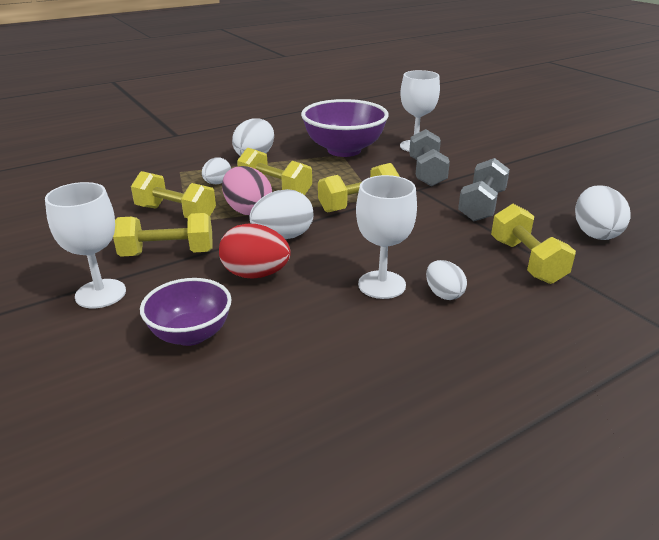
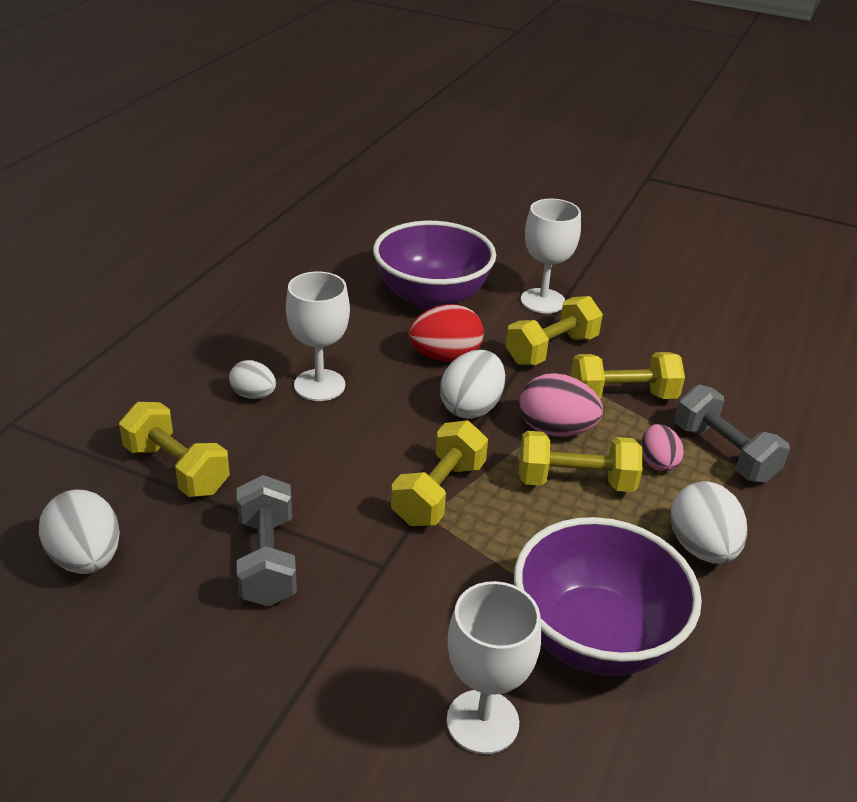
camera: 145 degrees right, 5 degrees up
purple bowl [140,278,232,346] -> purple bowl [373,221,496,310], size x1.64
white egg [202,158,231,184] -> pink egg [641,424,684,472]
grey dumbbell [409,129,450,187] -> grey dumbbell moved to [674,384,790,483]

